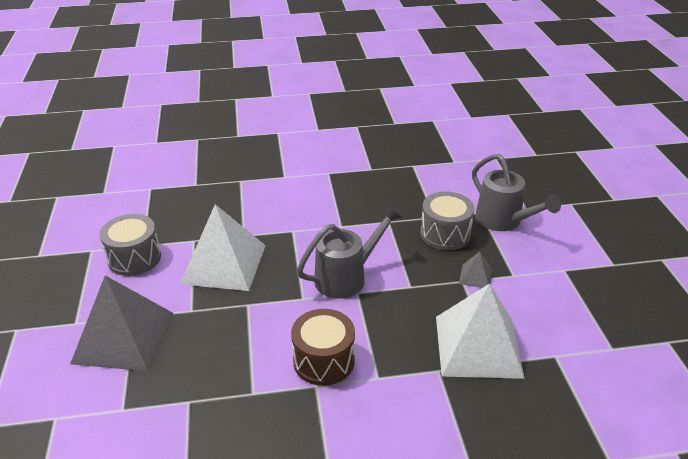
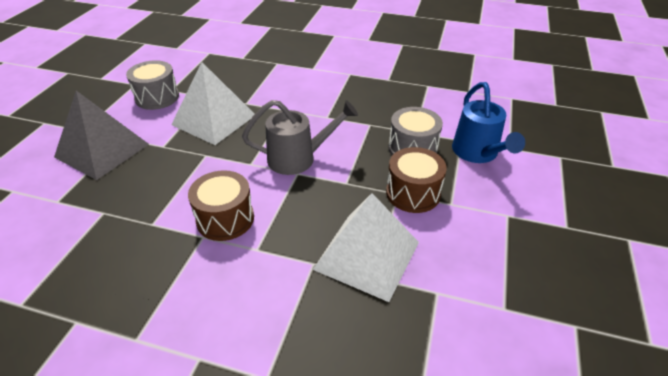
camera: 25 degrees right, 5 degrees up
grey pyramid [459,252,493,288] -> brown drum [386,147,447,213]
grey watering can [472,154,561,231] -> blue watering can [452,82,525,163]

